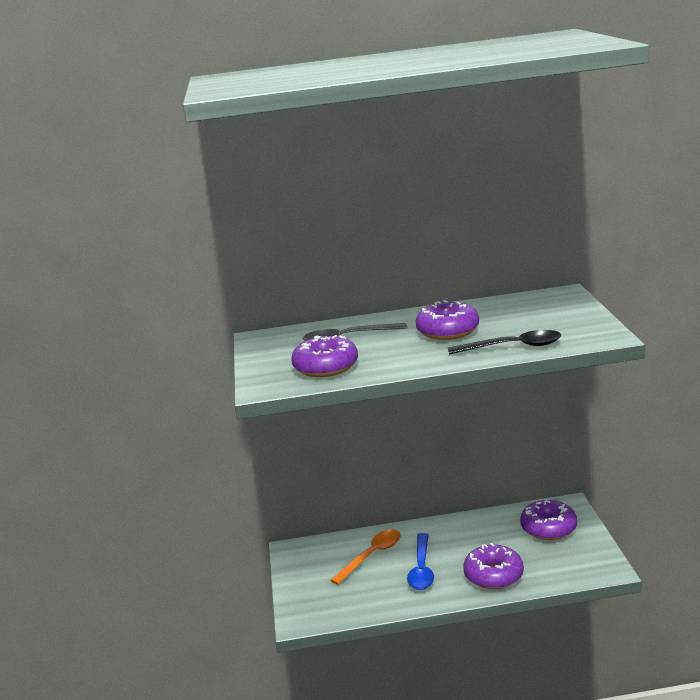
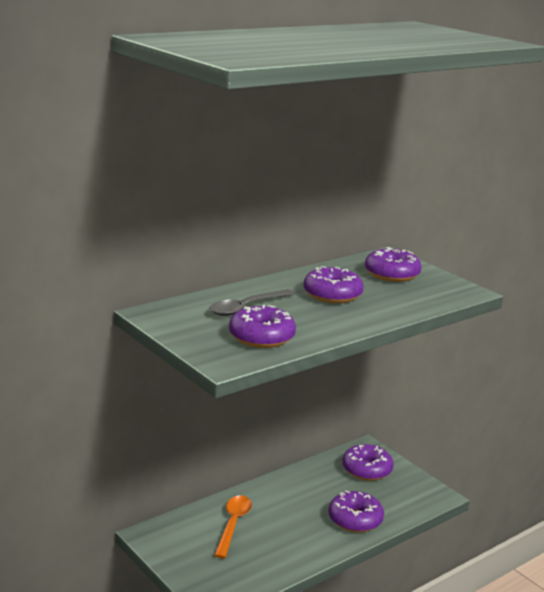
camera: 35 degrees left, 0 degrees up
blue spoon [407,533,434,590] -> none
black spoon [448,330,561,355] -> none
none -> purple donut [365,247,422,282]

